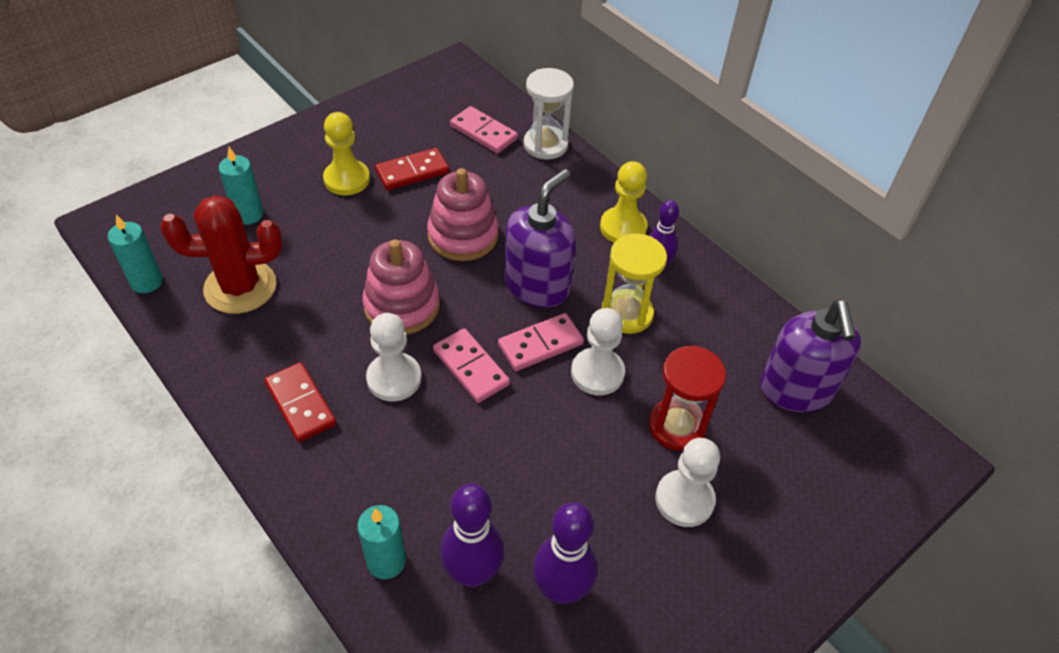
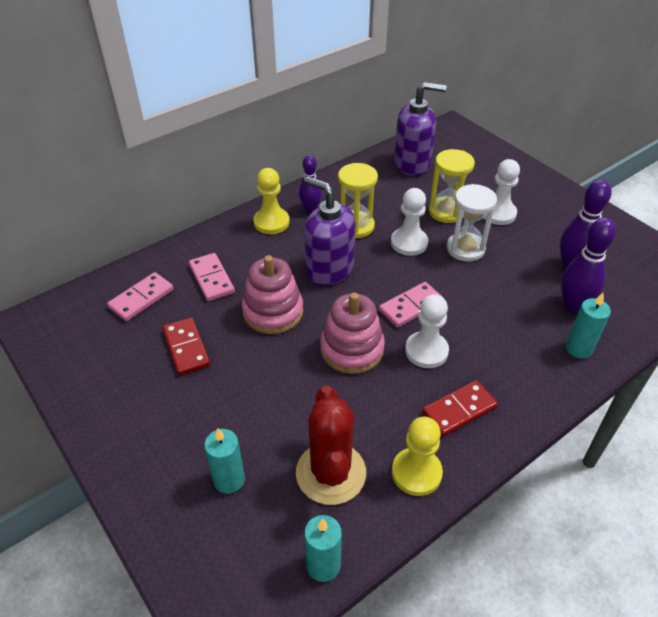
camera: 85 degrees left, 5 degrees down
yellow pawn [323,112,370,195] -> yellow pawn moved to [392,417,443,496]
pink domino [498,313,584,371] -> pink domino moved to [189,253,235,301]
white hourglass [523,68,574,160] -> white hourglass moved to [447,184,497,262]
red hourglass [649,345,726,451] -> yellow hourglass [429,149,475,223]

